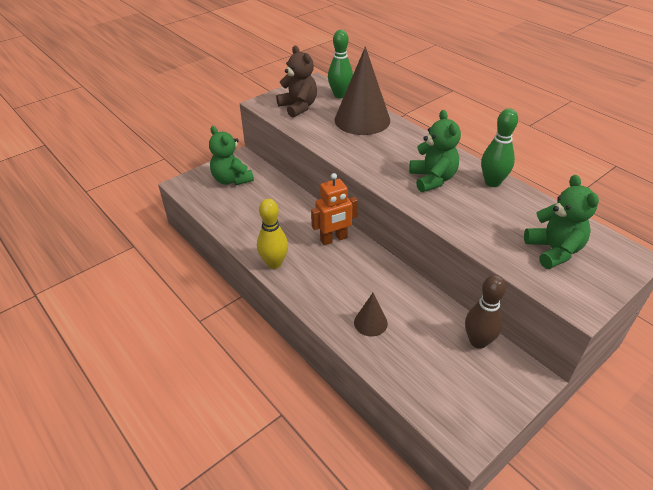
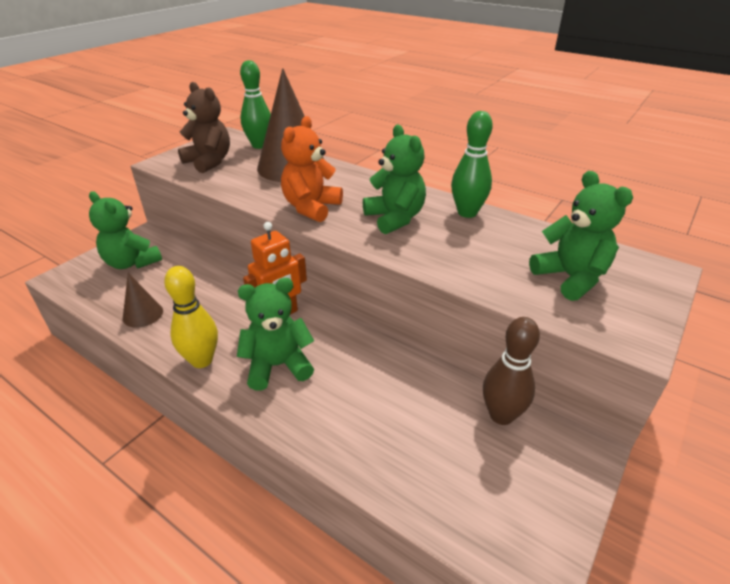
camera: 15 degrees left, 5 degrees down
brown cone [354,293,388,336] -> brown cone moved to [123,273,163,328]
none -> green teddy bear [237,278,314,390]
none -> orange teddy bear [281,116,343,222]

